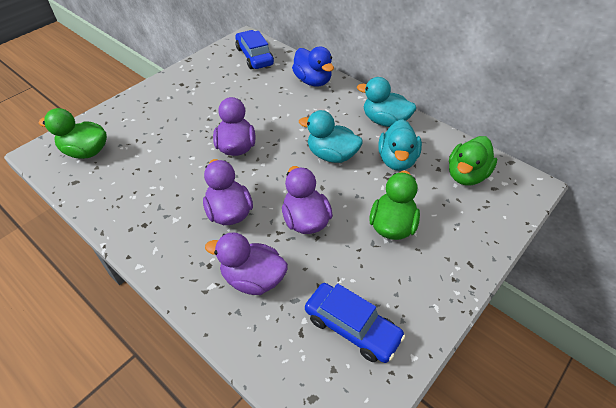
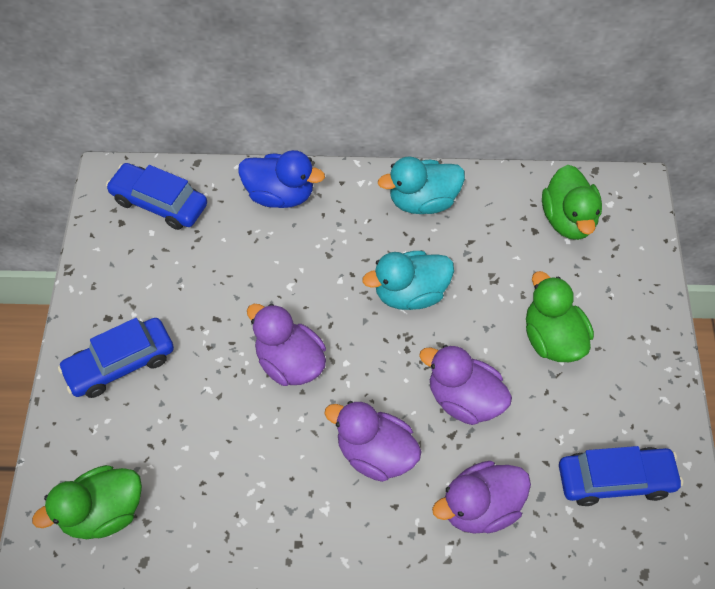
camera: 40 degrees left, 10 degrees up
turquoise duck [378,119,422,171] -> none
none -> blue car [58,318,174,398]

